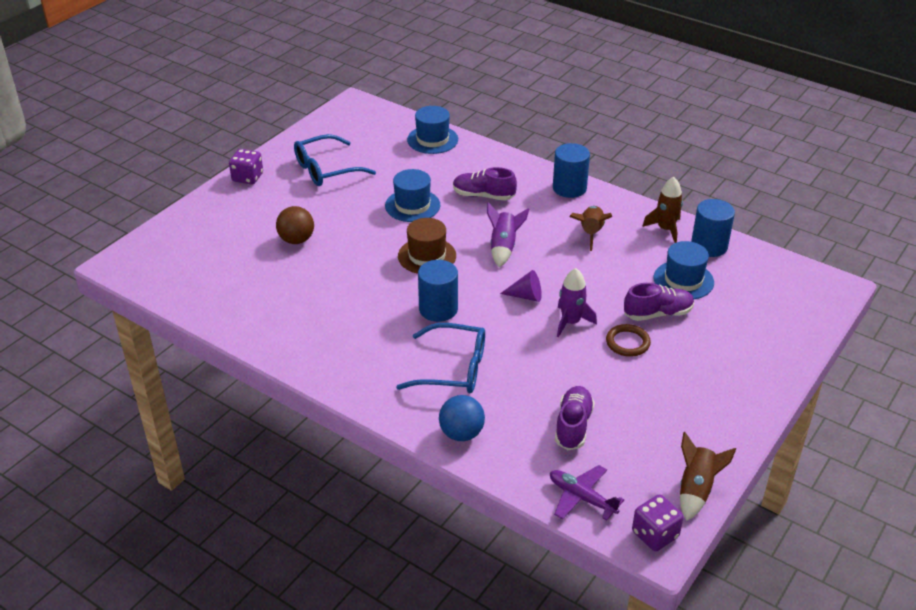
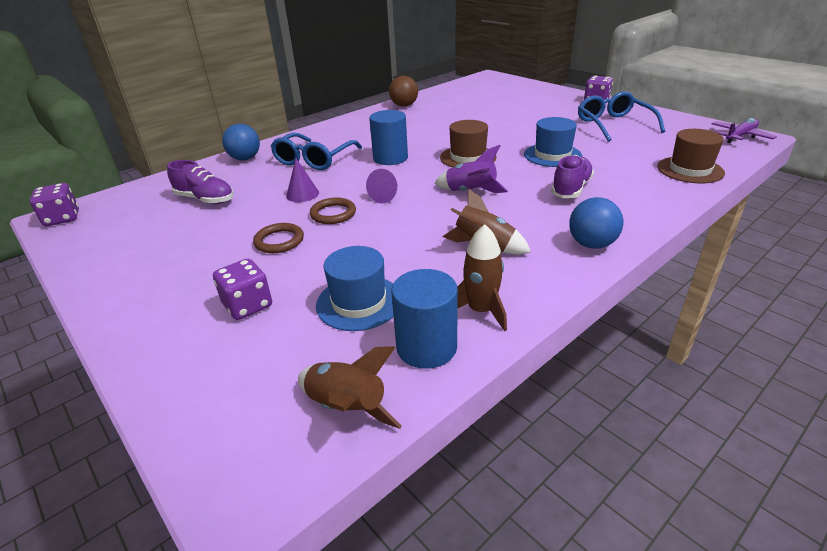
camera: 105 degrees right, 5 degrees down
brown ball [276,206,314,244] -> brown ball moved to [389,76,418,107]
blue hat [407,106,458,154] -> brown hat [657,129,725,183]
purple plane [550,465,624,521] -> purple plane moved to [711,118,777,143]
blue cylinder [553,143,590,198] -> blue ball [569,197,624,249]
purple rocket [557,268,597,337] -> brown ring [310,198,356,224]
purple shoe [624,283,694,321] -> none
brown rocket [680,432,736,521] -> brown rocket moved to [298,346,402,429]
none -> purple dice [213,259,272,320]
none -> purple cone [286,158,319,202]

